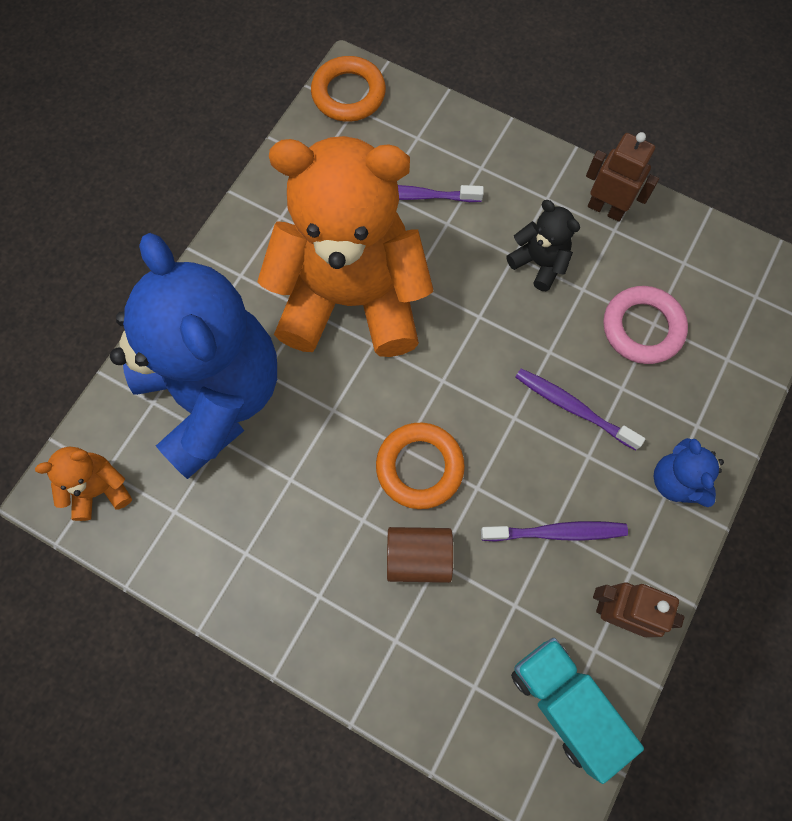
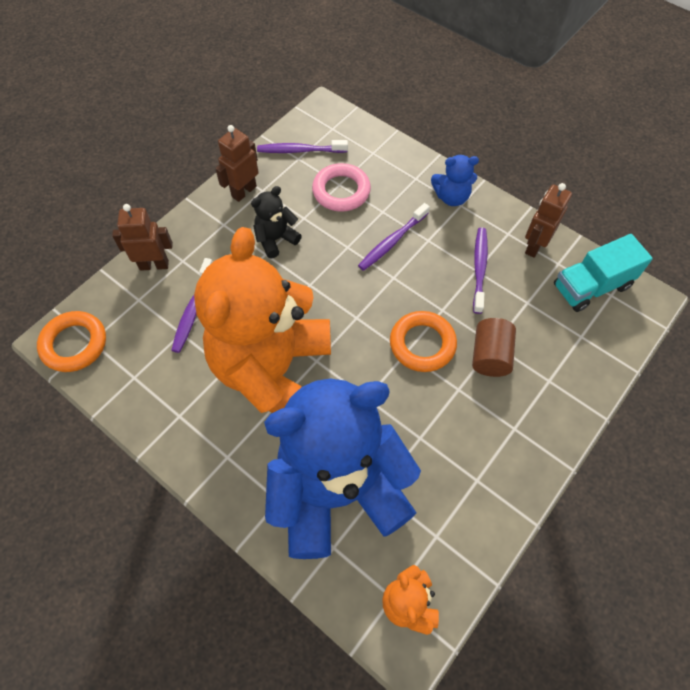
camera: 80 degrees left, 10 degrees down
none -> brown robot [112,204,173,271]
none -> purple toothbrush [257,140,348,153]

